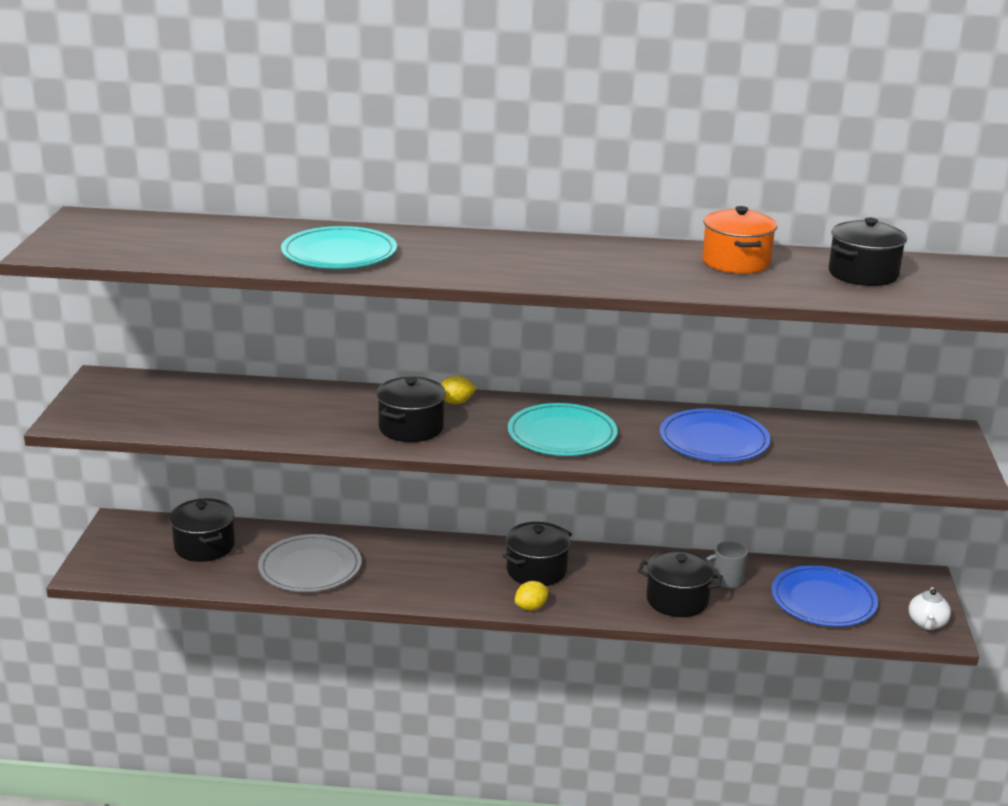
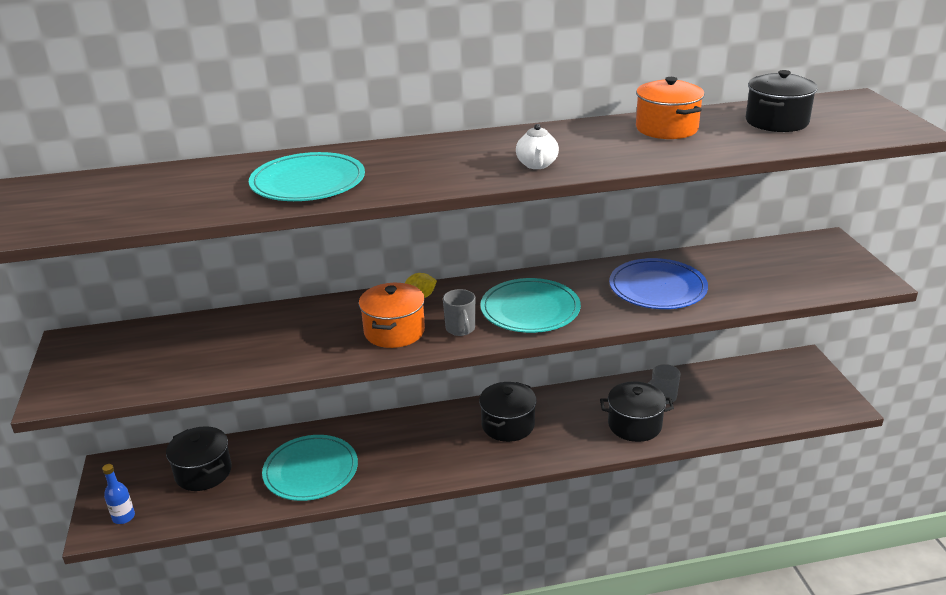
camera: 15 degrees left, 5 degrees up
grey plate [258,534,362,592] -> turquoise plate [262,435,358,501]
black pot [376,377,446,442] -> orange pot [359,283,425,348]
yellow lemon [515,581,549,611] -> none
blue plate [771,565,878,627] -> none
white teapot [909,587,951,630] -> white teapot moved to [516,124,559,169]
none -> blue bottle [102,464,135,524]
none -> grey mug [443,289,475,336]

